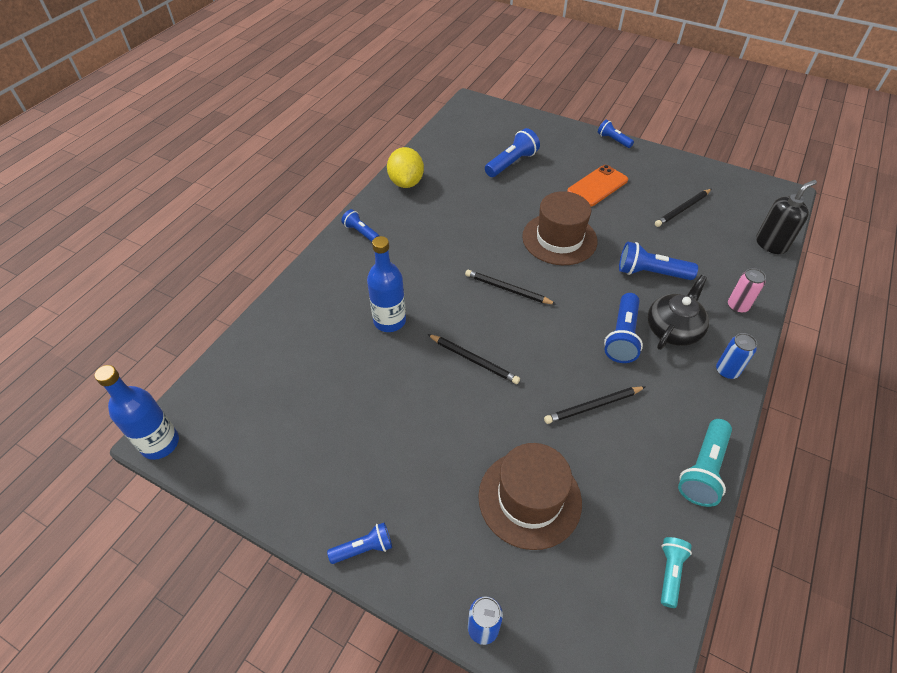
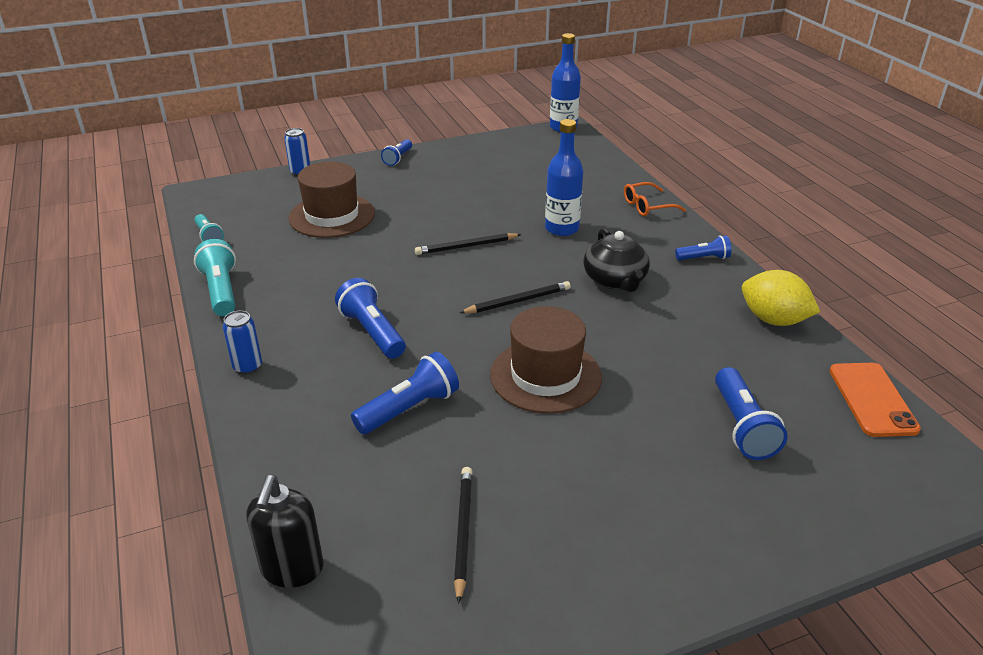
camera: 130 degrees right, 15 degrees down
black pencil [544,386,645,424] -> none
orange phone [567,165,628,206] -> orange phone moved to [829,363,921,437]
blue flashlight [598,120,634,148] -> none
black teapot [648,275,709,350] -> black teapot moved to [584,228,650,292]
pink can [728,268,766,313] -> none
none -> orange glasses [624,182,686,216]

